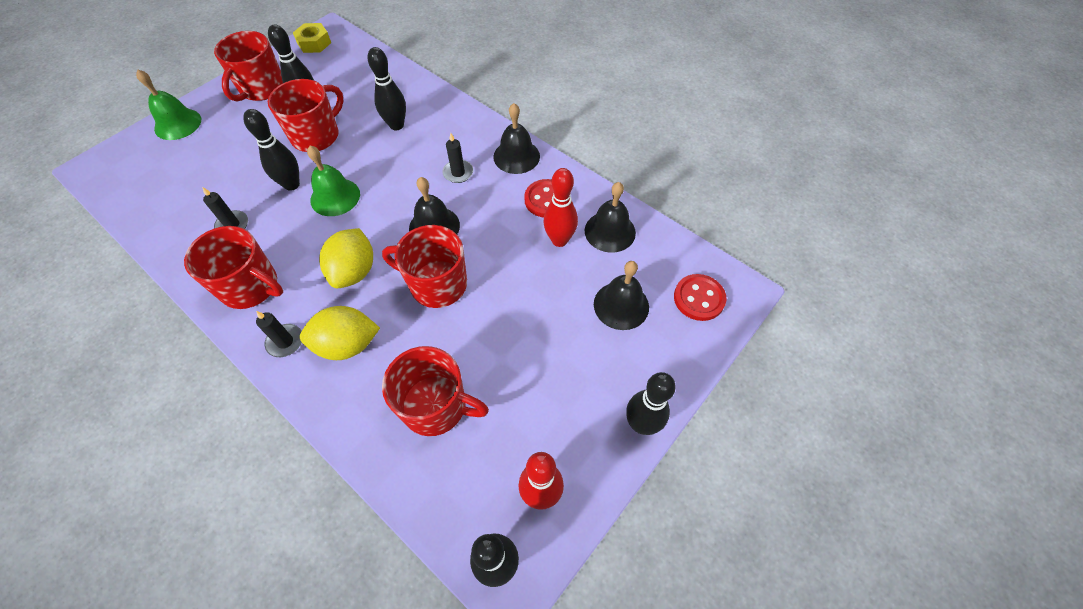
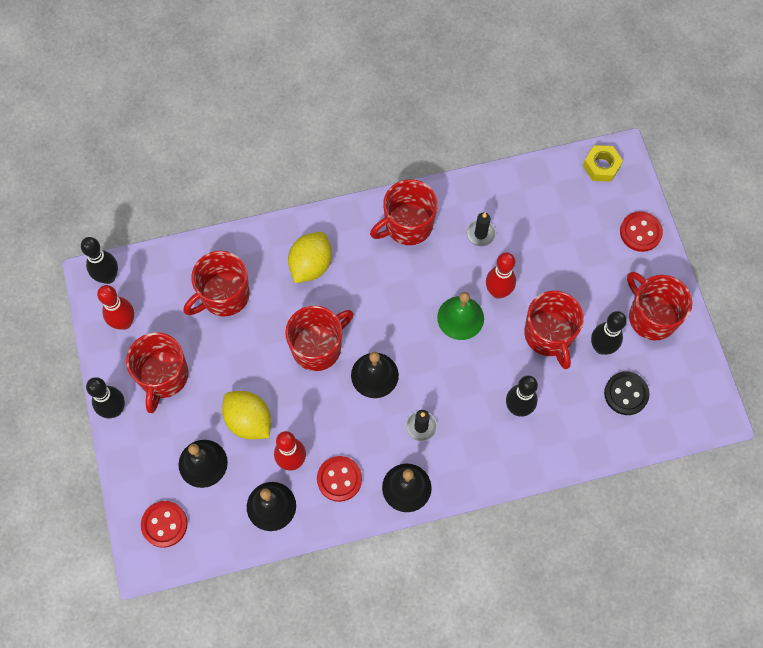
camera: 125 degrees right, 10 degrees up
green bell [136,69,201,140] -> red button [620,211,663,252]
black bowling pin [243,109,300,191] -> red bowling pin [486,252,516,299]
black candle [256,311,302,357] -> none
yellow nut [293,23,331,53] -> yellow nut moved to [583,145,623,182]
yellow lemon [319,228,373,288] -> yellow lemon moved to [222,391,271,439]
none -> red mug [126,332,189,413]
none -> black button [604,372,650,415]

